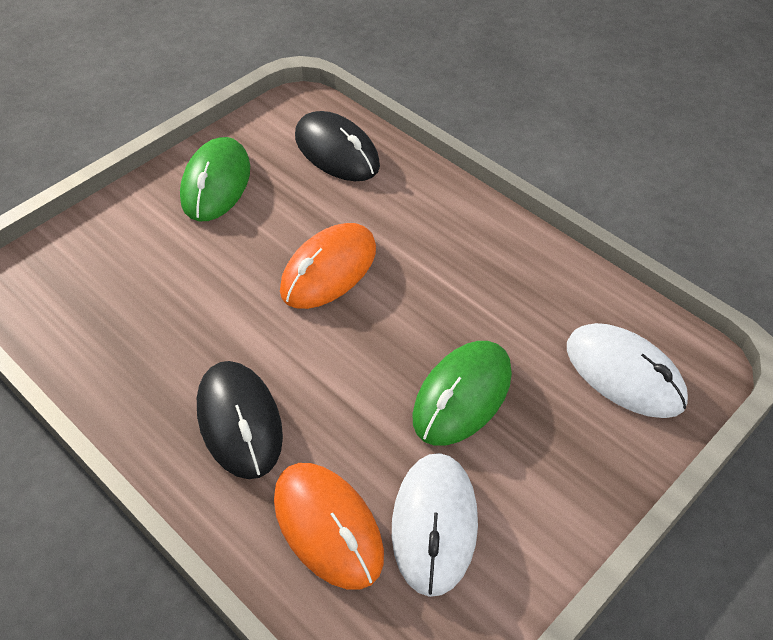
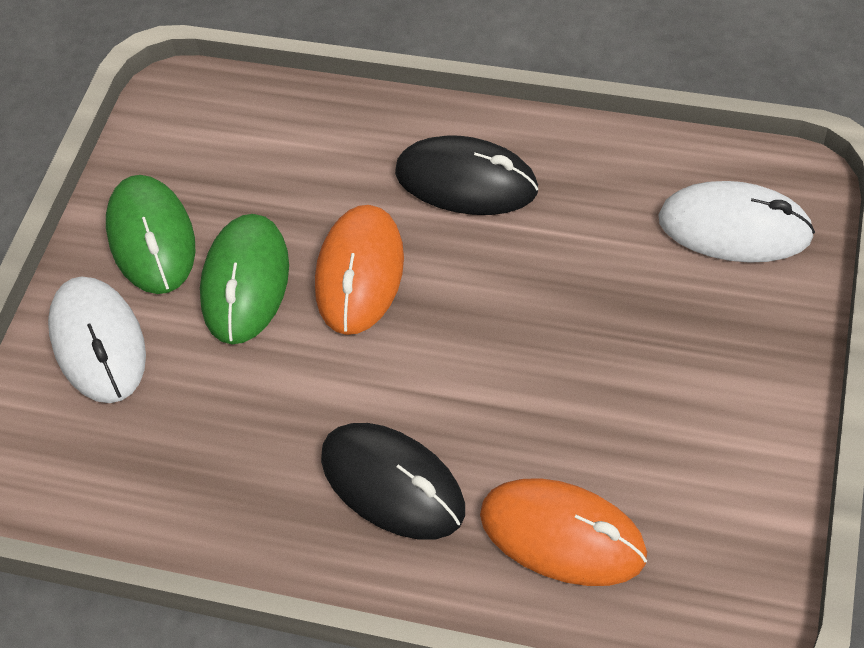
camera: 25 degrees left, 5 degrees up
black mouse [295,111,380,181] -> black mouse moved to [395,136,538,215]
white mouse [392,453,478,597] -> white mouse moved to [48,276,146,403]
green mouse [412,341,512,446] -> green mouse moved to [200,214,289,344]

